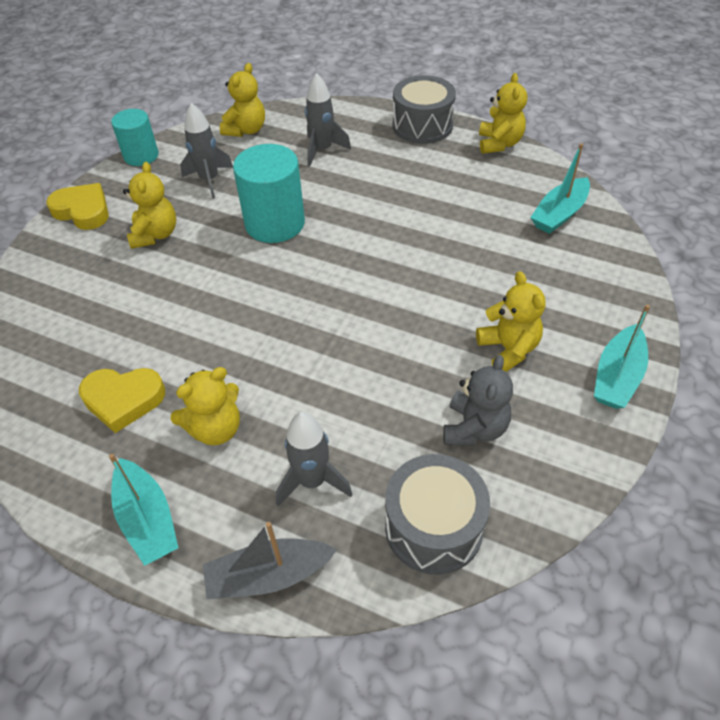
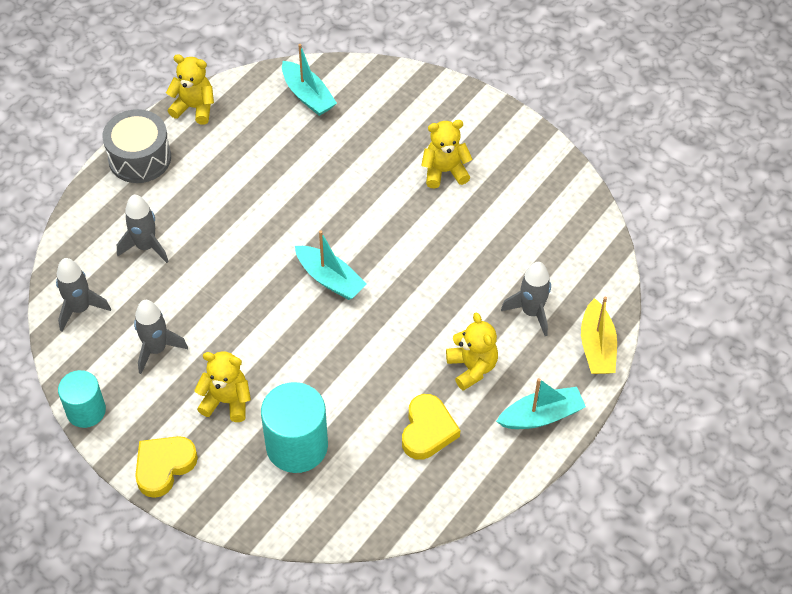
camera: 80 degrees left, 5 degrees up
grey boat [203,522,338,600] -> yellow boat [581,297,617,374]
yellow teddy bear [220,63,265,137] -> grey rocket [56,258,111,331]
turquoise cylinder [233,144,305,243] -> turquoise cylinder moved to [261,382,328,473]
grey drum [385,454,490,575] -> none
grey teddy bear [443,355,513,446] -> none
turquoise boat [594,304,650,409] -> turquoise boat moved to [295,231,367,300]

